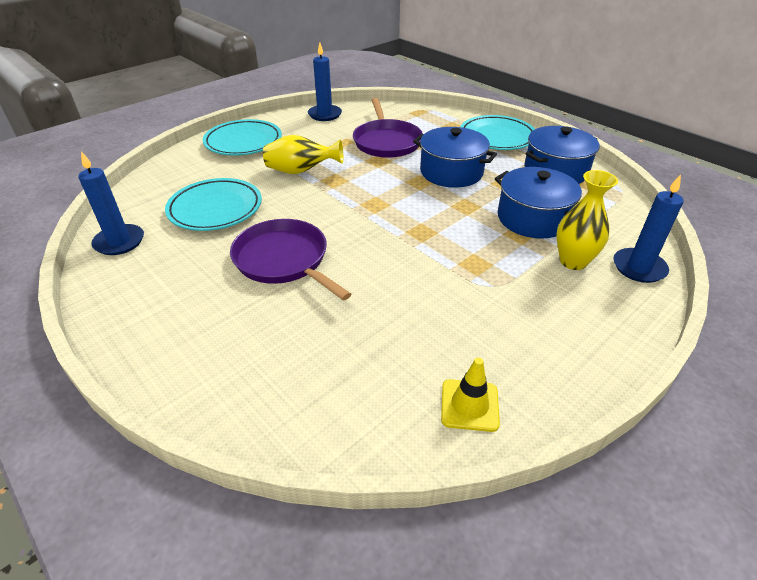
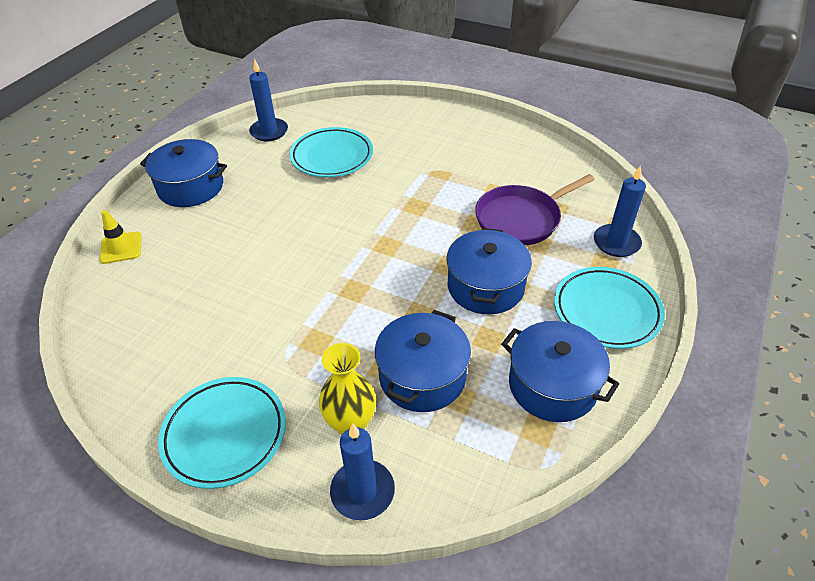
camera: 70 degrees right, 5 degrees up
turquoise plate [203,119,282,156] -> turquoise plate moved to [158,377,286,489]
purple pan [230,219,351,300] -> none
yellow vase [263,135,343,174] -> none
blue candle [308,43,342,121] -> blue candle moved to [594,165,646,257]
yellow traffic cone [441,358,500,432] -> yellow traffic cone moved to [100,210,142,264]
none -> blue pot [140,139,227,207]

